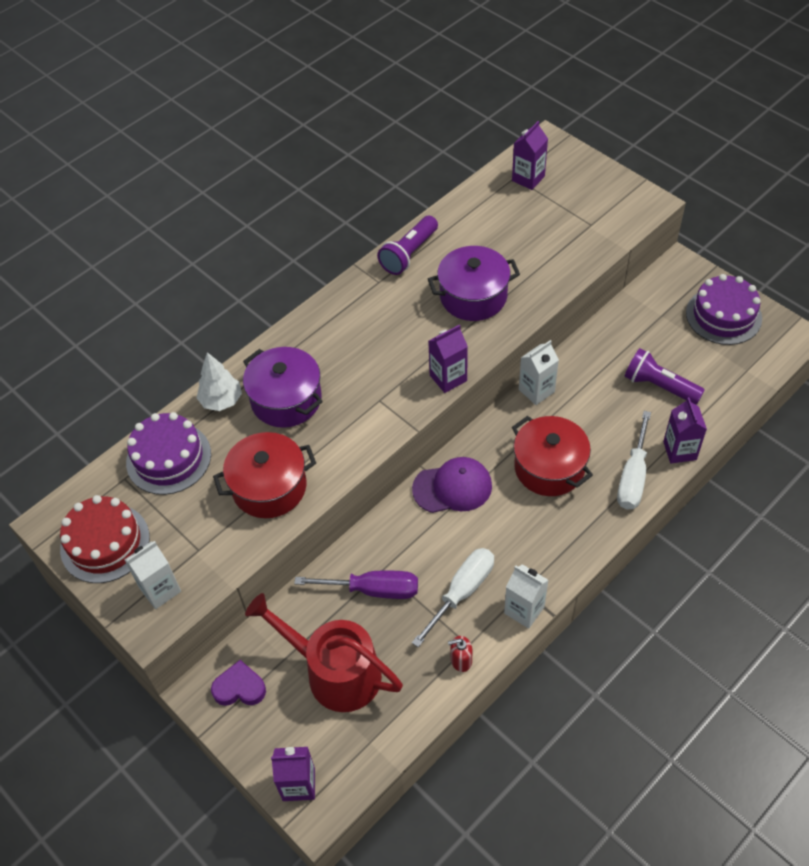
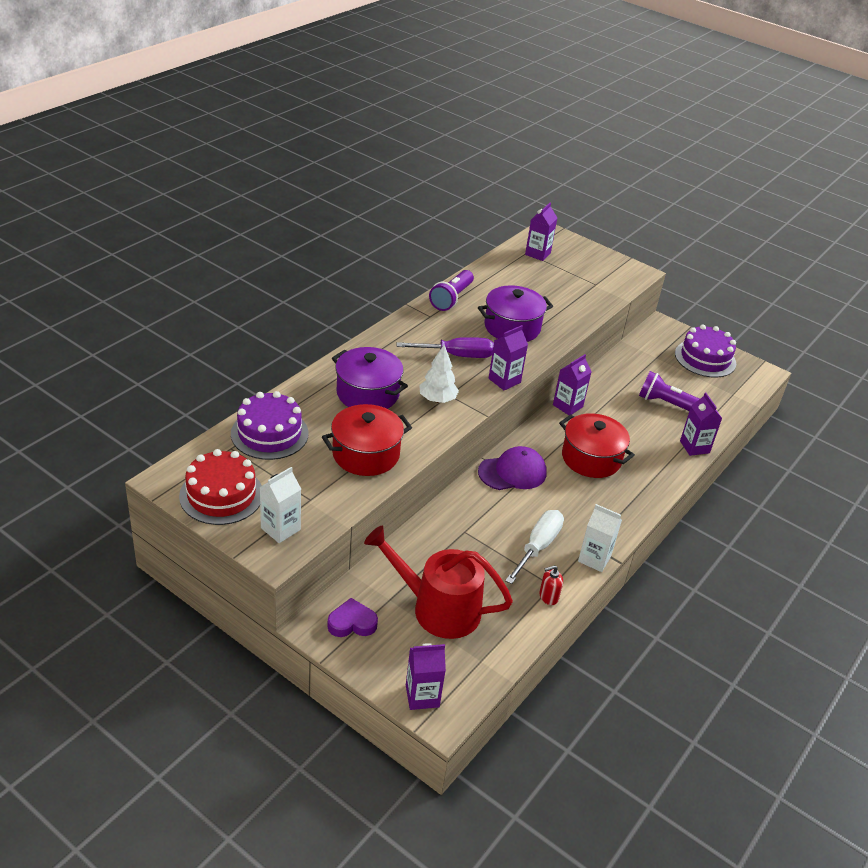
camera: 15 degrees left, 15 degrees down
white tree [197,352,242,411] -> white tree moved to [419,345,459,403]
purple screwdriver [294,571,418,599] -> purple screwdriver moved to [396,337,494,358]
white carton [519,340,559,405] -> purple carton [553,354,592,415]
white screwdriver [617,411,651,510] -> none

